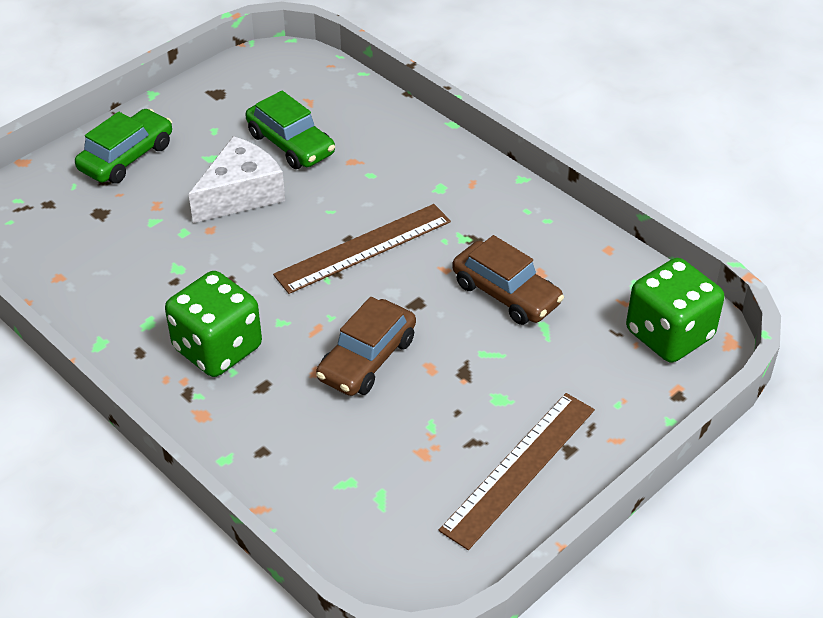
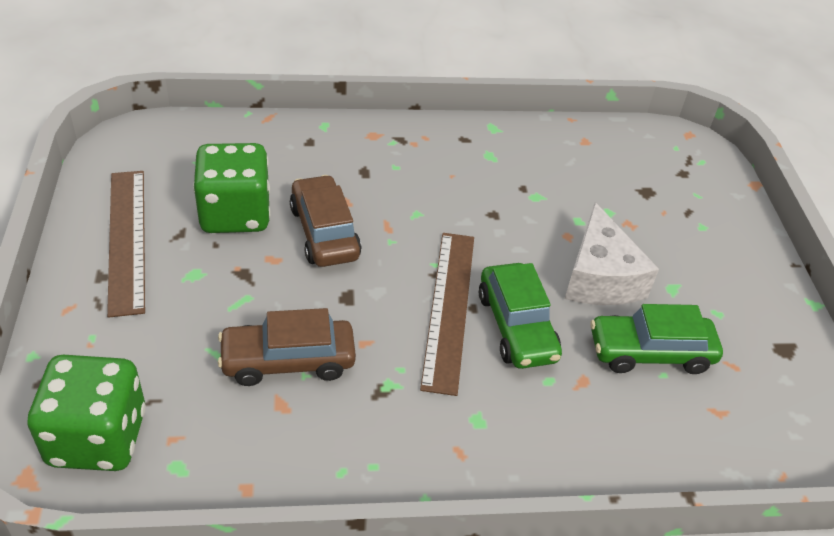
camera: 125 degrees right, 0 degrees up
green car [75,109,172,184] -> green car moved to [479,263,562,369]
green dice [165,271,262,377] -> green dice moved to [193,143,271,233]

